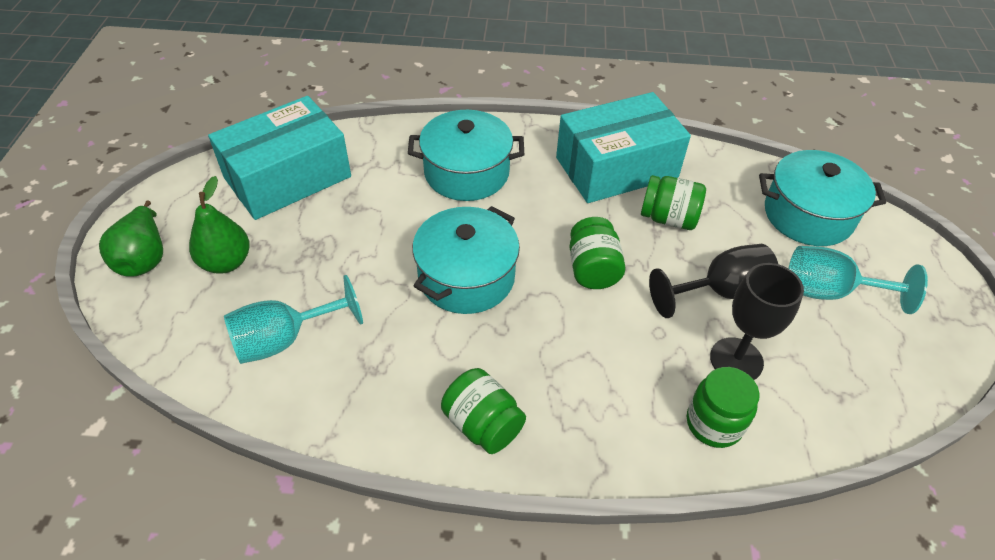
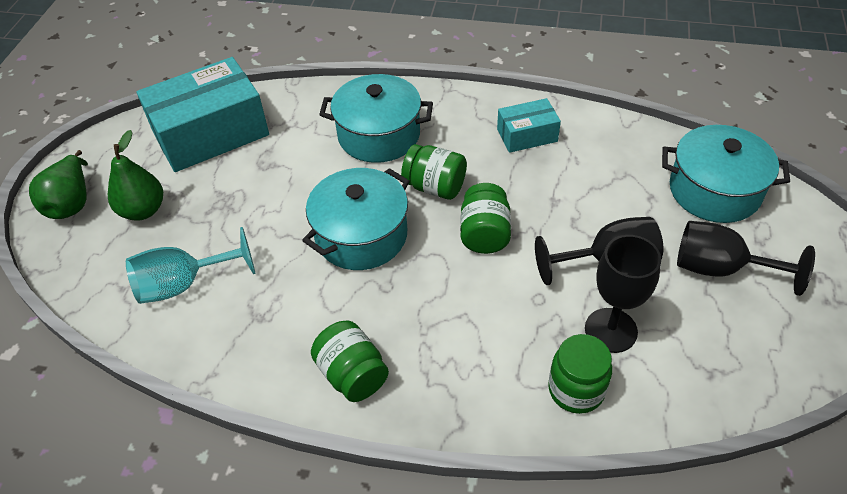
camera: 10 degrees right, 0 degrees up
turquoise box [556,92,691,203] -> turquoise box [497,98,561,153], size x0.51
green jar [641,175,706,230] -> green jar moved to [401,144,467,200]
turquoise goblet [788,246,928,314] -> black goblet [677,221,815,296]

